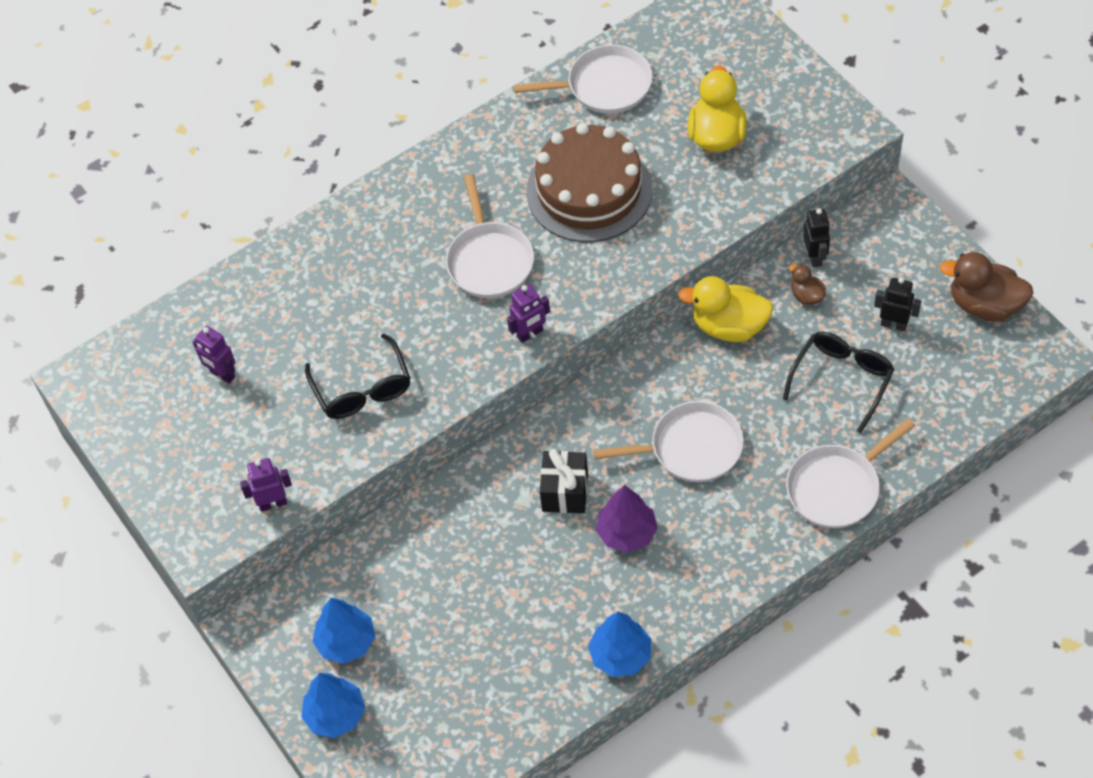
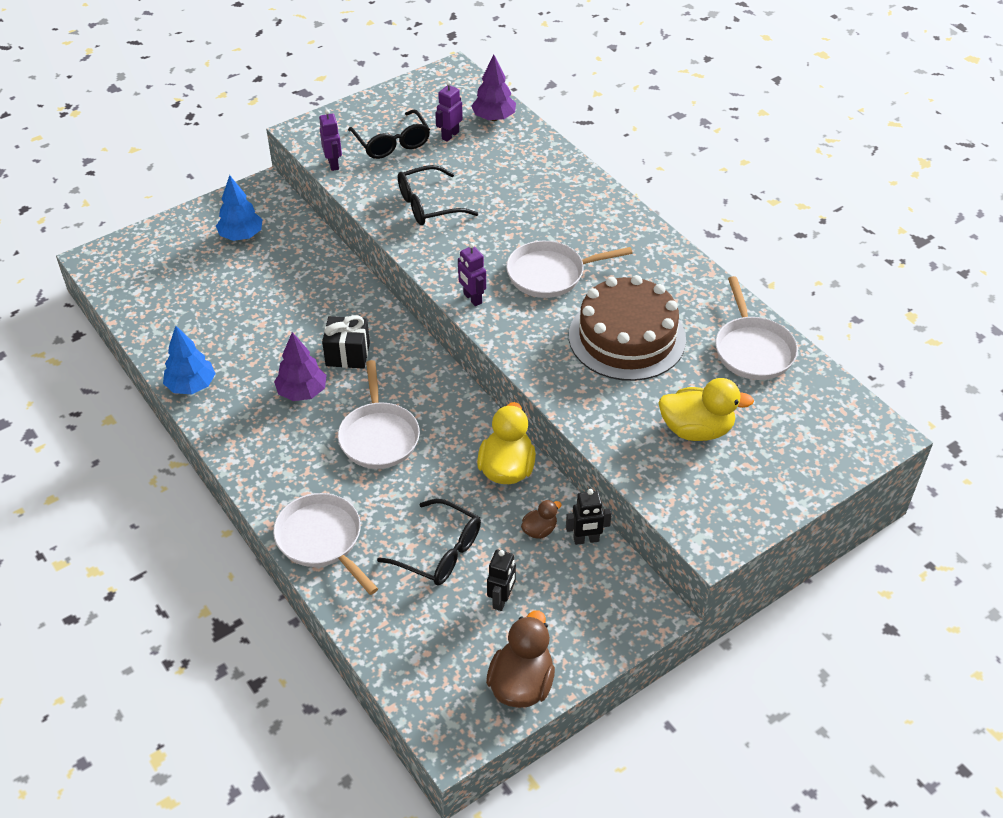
camera: 85 degrees right, 10 degrees down
blue tree [301,673,365,738] -> none
none -> black glasses [348,109,430,159]
none -> purple tree [471,55,516,121]

